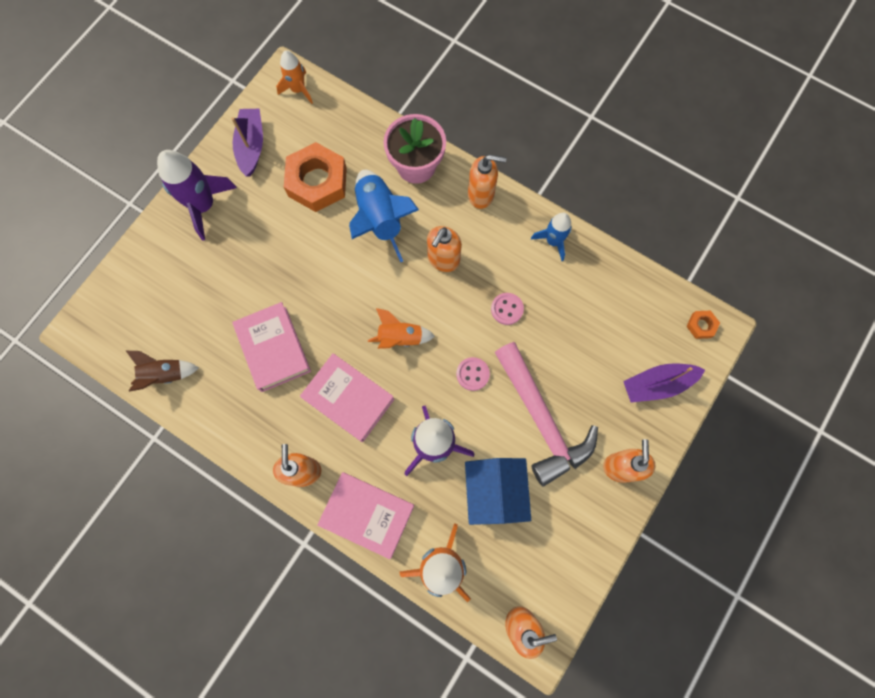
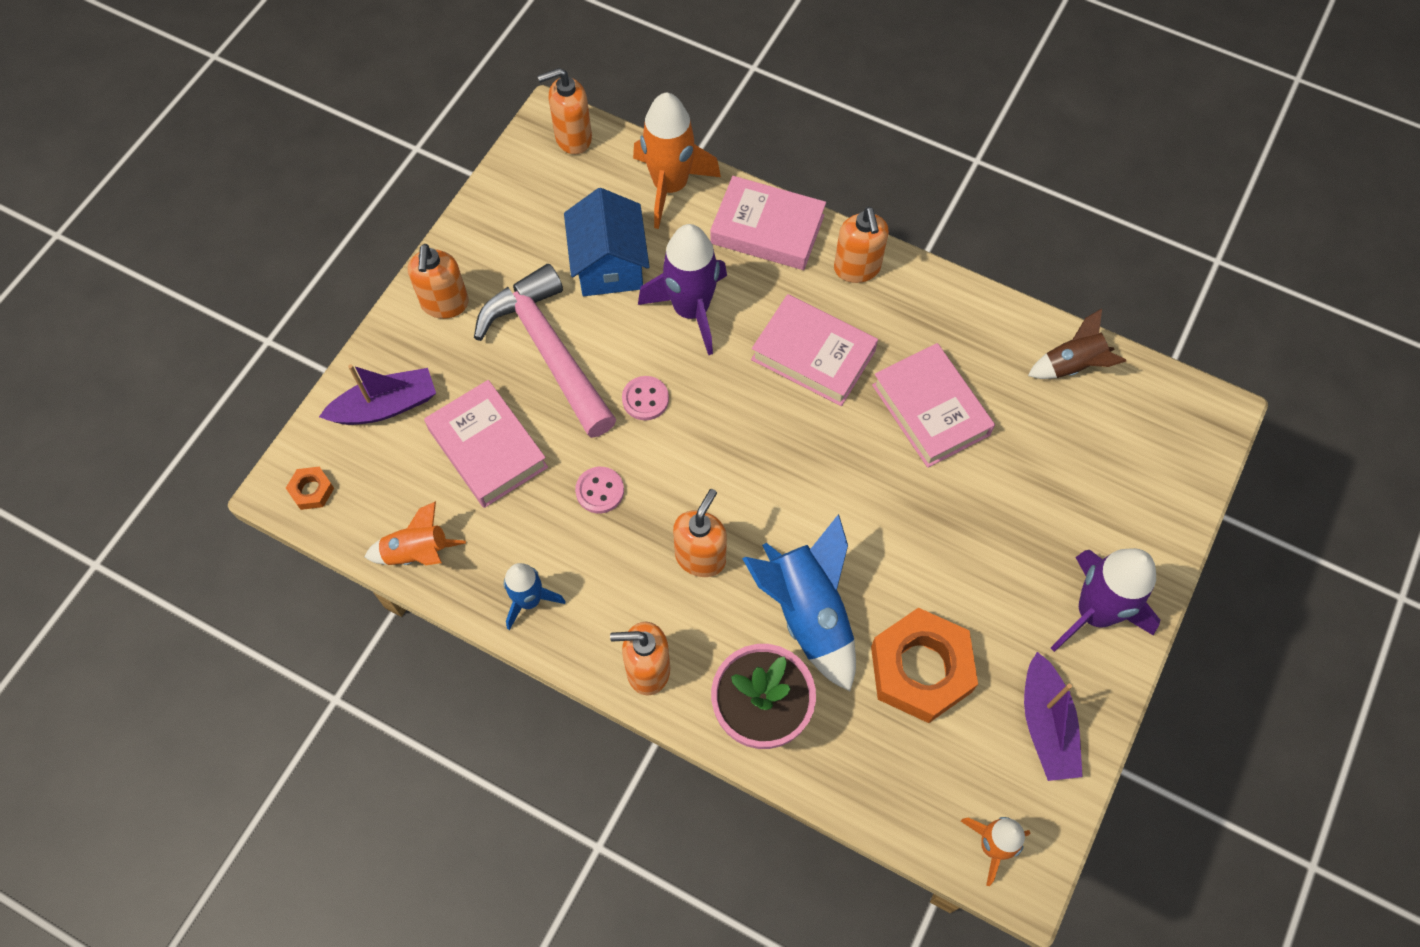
camera: 175 degrees right, 10 degrees down
orange rocket [368,308,435,349] -> orange rocket moved to [364,501,466,565]
none -> pink book [424,380,548,508]

